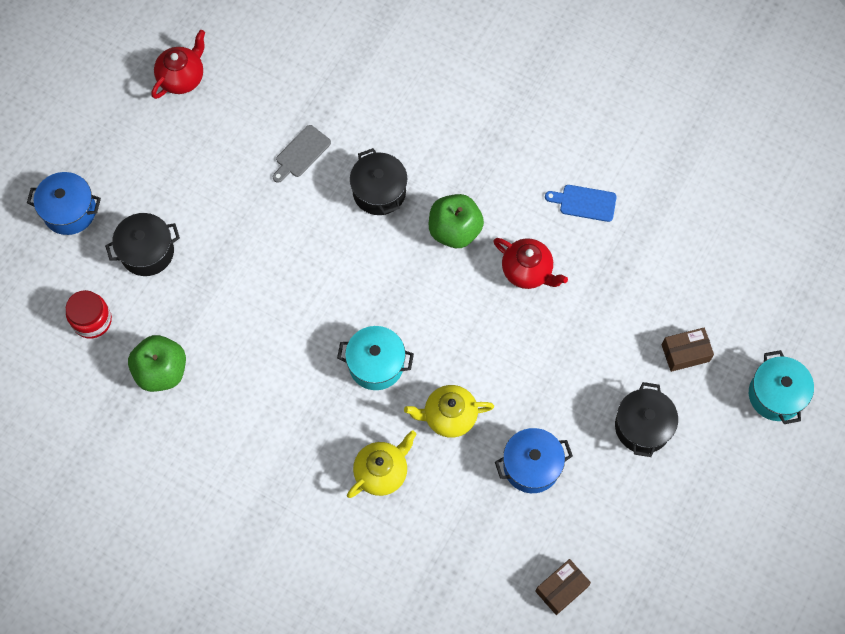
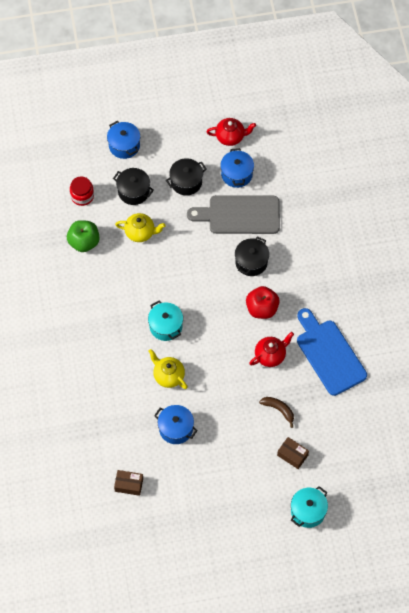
camera: 50 degrees right, 5 degrees down
grey cutting board [273,125,331,183] -> grey cutting board [187,195,280,234], size x2.20
yellow teapot [347,431,417,498] -> yellow teapot moved to [115,213,166,242]
green apple [429,194,484,248] -> red apple [246,286,280,319]
red teapot [493,238,568,289] -> red teapot turned 120 degrees counterclockwise [249,332,294,367]
blue cutting board [545,185,616,222] -> blue cutting board [297,308,367,396], size x2.20
black pot [615,382,678,457] -> black pot moved to [166,158,207,196]
none -> blue pot [220,148,254,188]
none -> brown banana [259,397,294,428]

